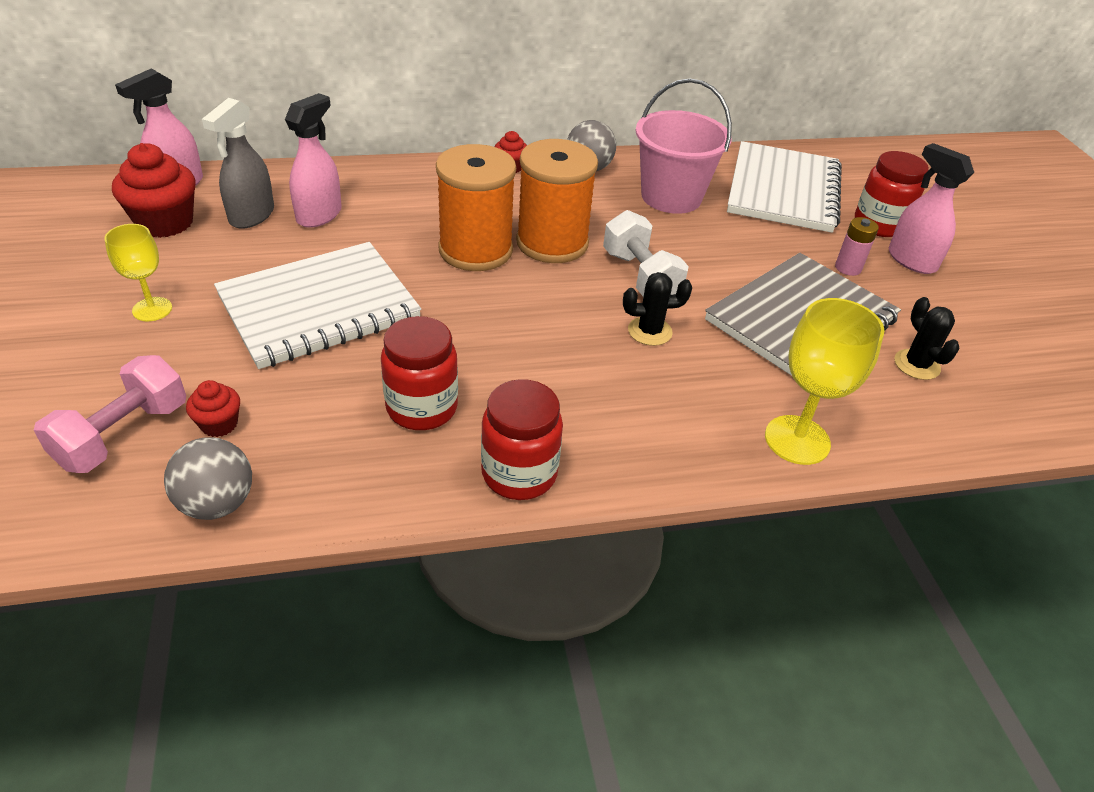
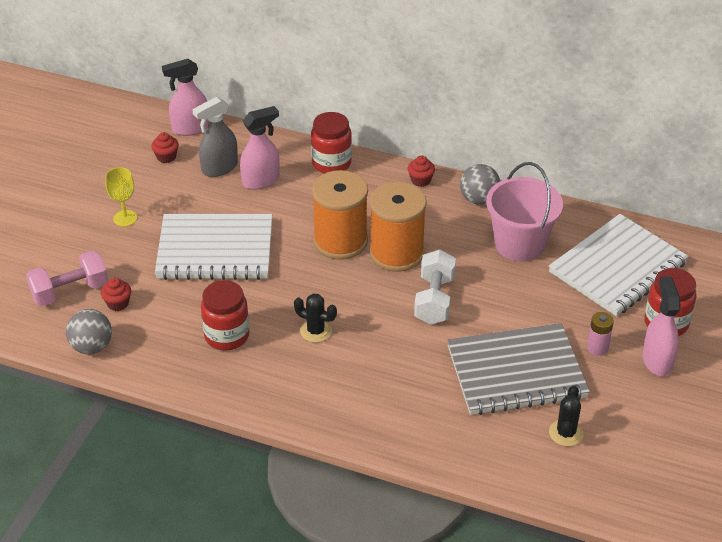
camera: 35 degrees right, 0 degrees up
red cupcake [112,143,196,238] -> red cupcake [151,132,179,163], size x0.52
red jar [481,379,563,500] -> red jar moved to [311,112,352,174]
black cactus [623,272,692,346] -> black cactus moved to [294,293,337,343]
yellow goblet [765,298,885,465] -> none

